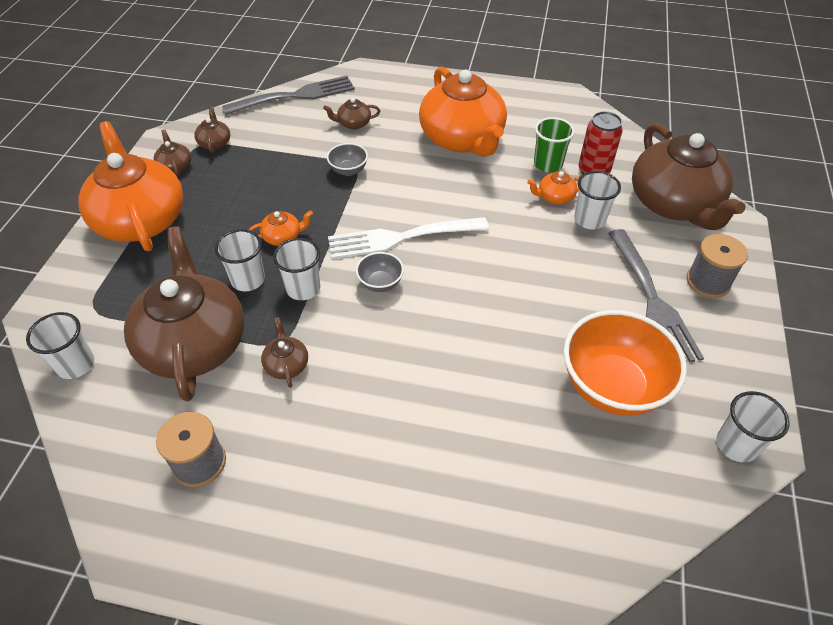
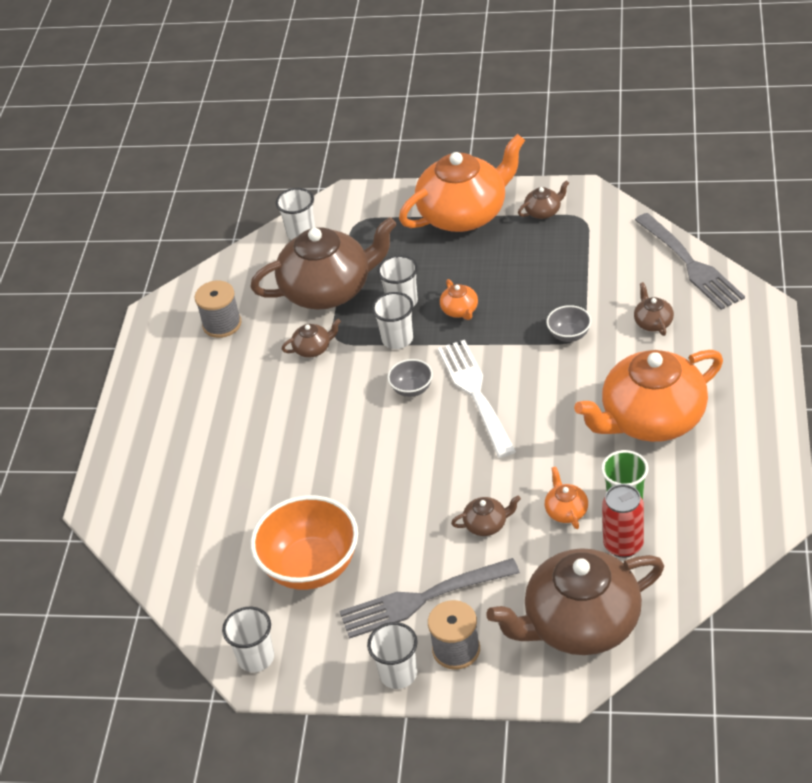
camera: 90 degrees right, 5 degrees down
brown teapot [194,106,230,153] -> brown teapot moved to [451,496,521,536]
white cup [574,171,621,229] -> white cup moved to [367,622,418,689]

